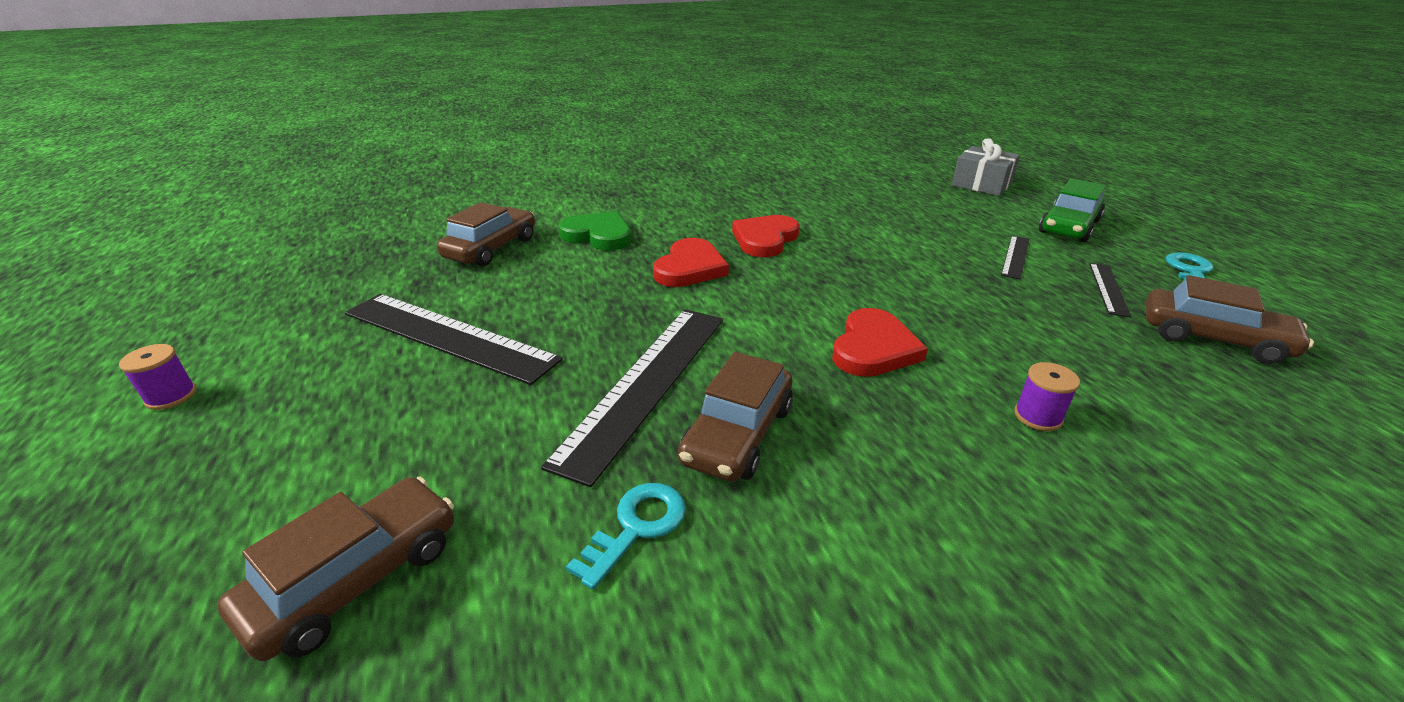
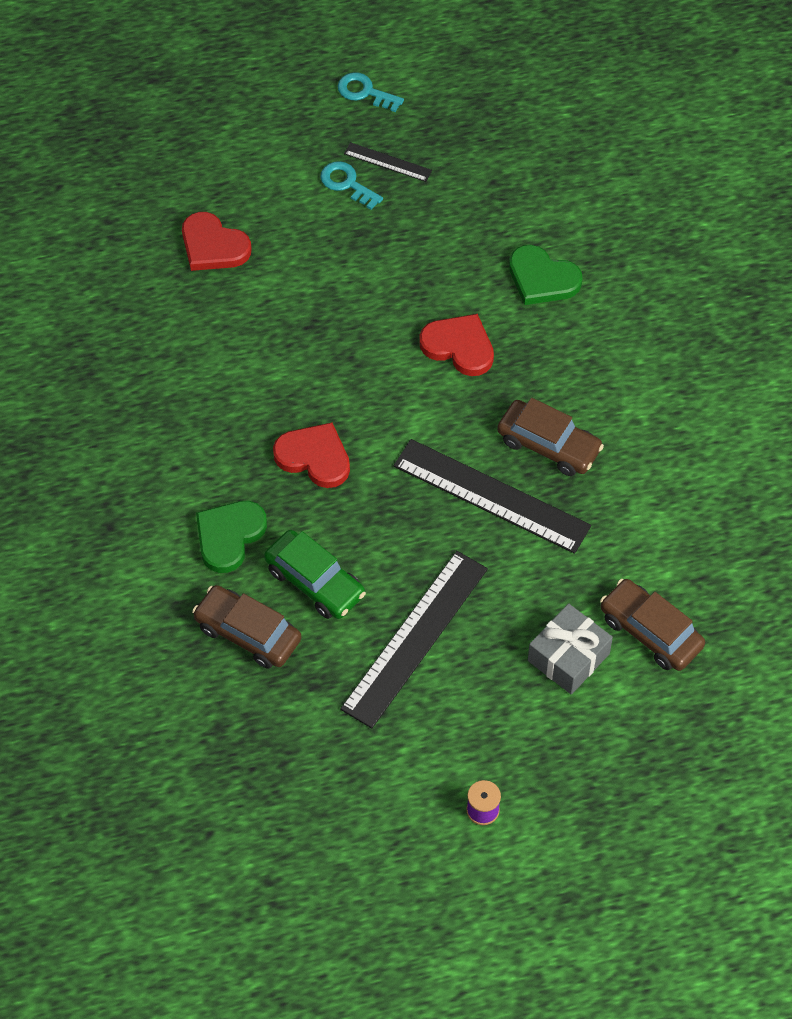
camera: 85 degrees left, 25 degrees up
turquoise key [566,483,686,590] -> turquoise key moved to [320,161,383,210]
red heart [732,215,800,257] -> red heart moved to [182,212,252,271]
grey gift [952,138,1020,196] -> grey gift moved to [528,603,613,695]
black ruler [1001,236,1029,280] -> none
purple spool [1014,362,1080,431] -> green heart [509,245,582,305]
green car [1039,178,1106,242] -> green car moved to [264,530,366,619]
brown car [1146,275,1314,364] -> none

